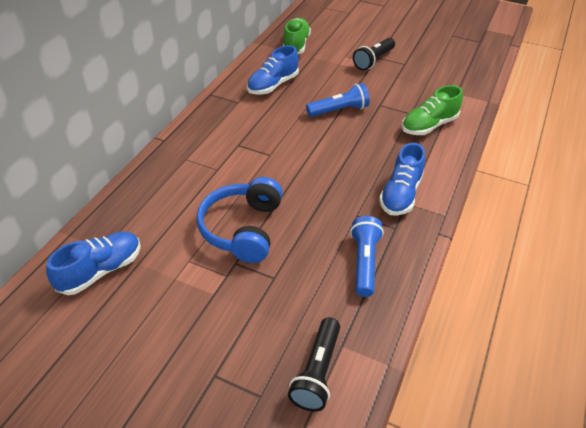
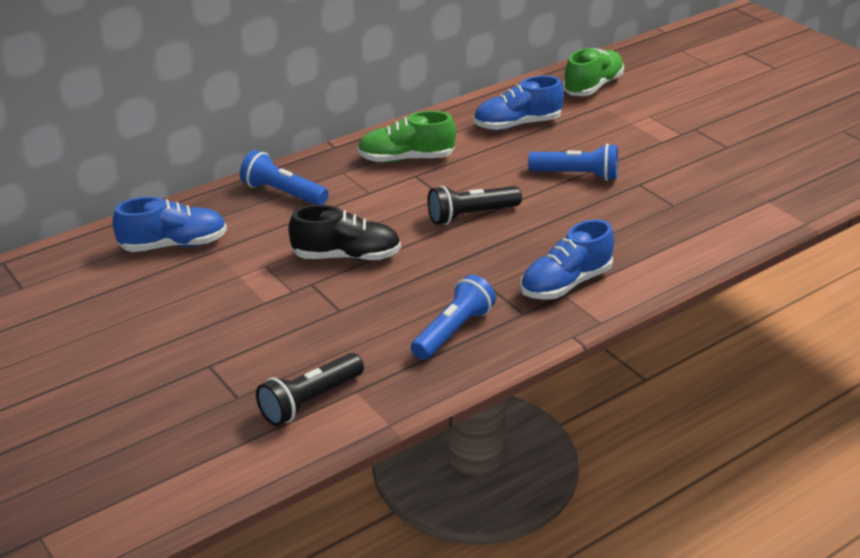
camera: 30 degrees right, 10 degrees down
blue headphones [196,177,283,263] -> black shoe [288,205,401,261]
black flashlight [353,38,395,70] -> black flashlight moved to [427,186,522,225]
green shoe [402,85,463,135] -> green shoe moved to [357,111,456,163]
none -> blue flashlight [240,150,329,205]

